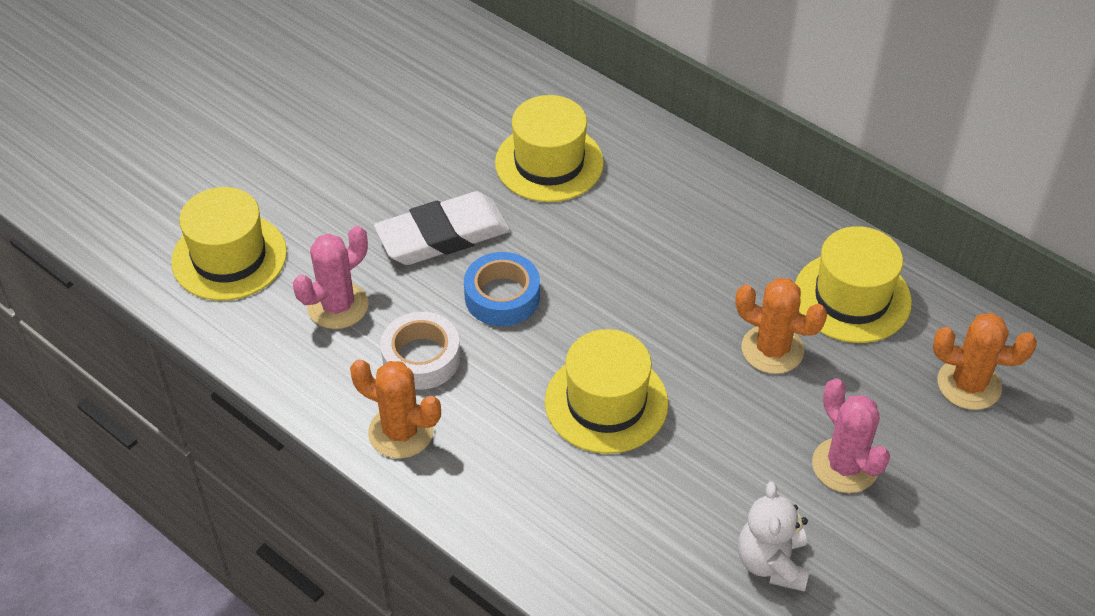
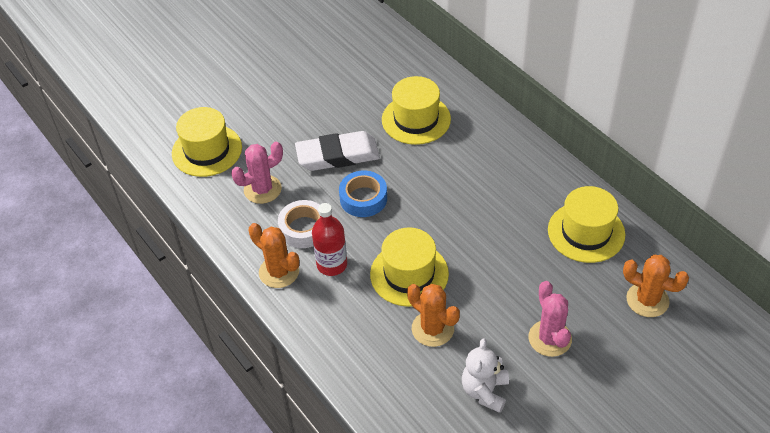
camera: 15 degrees right, 0 degrees up
orange cactus [736,278,827,374] -> orange cactus moved to [407,284,460,347]
none -> red bottle [312,203,347,276]

